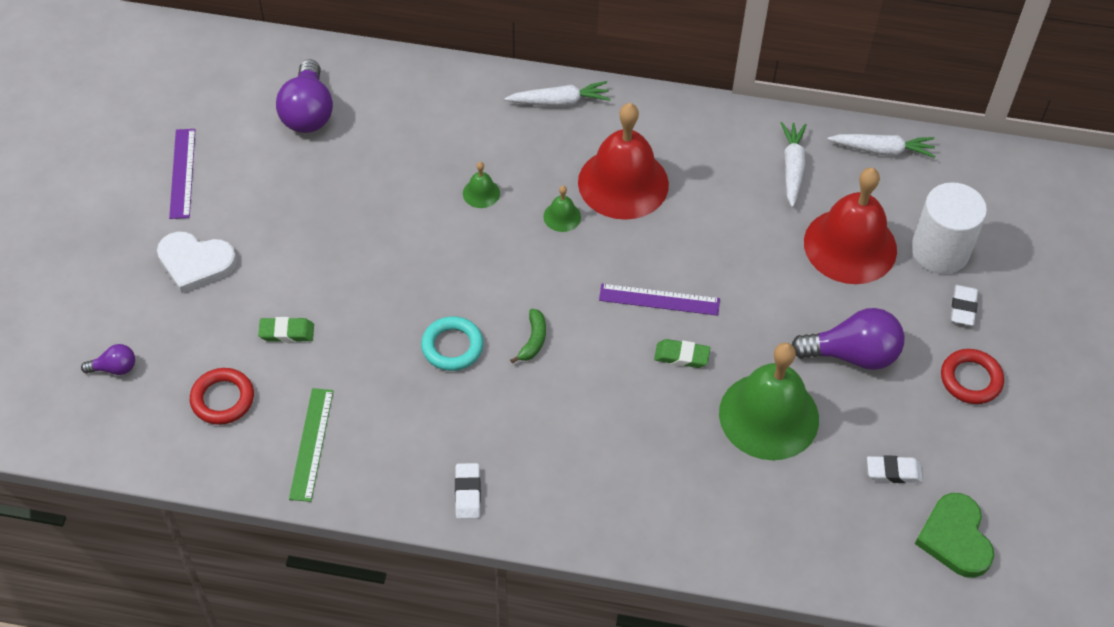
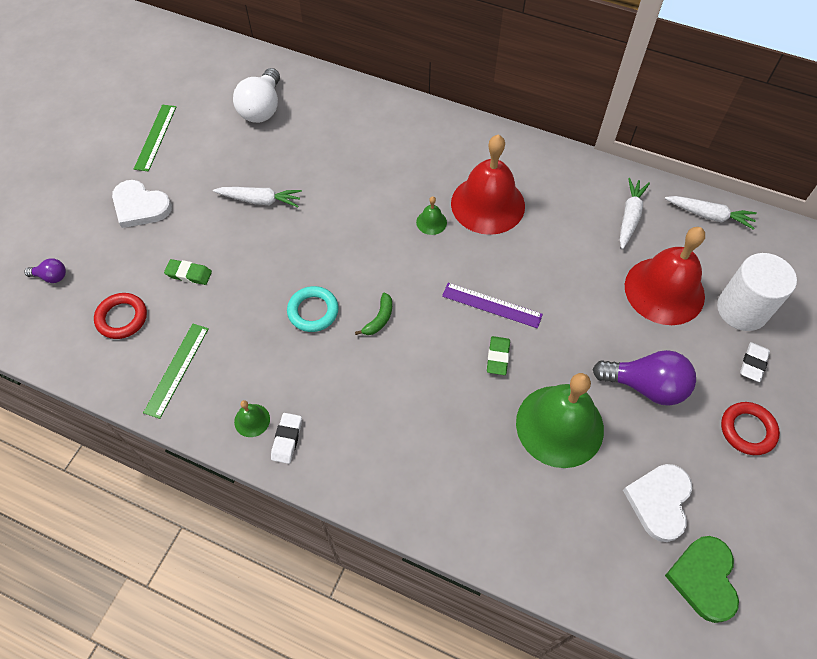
camera: 15 degrees right, 5 degrees up
purple ruler [169,129,196,219] -> green ruler [134,105,176,172]
purple light bulb [276,59,333,133] -> white light bulb [233,68,280,123]
green bell [463,162,500,208] -> green bell moved to [234,400,270,437]
white carrot [505,81,610,106] -> white carrot moved to [213,187,302,207]
green eraser [654,339,710,368] -> green eraser turned 75 degrees clockwise [487,336,510,375]
white eraser [867,455,923,483] -> white heart [623,464,692,542]

